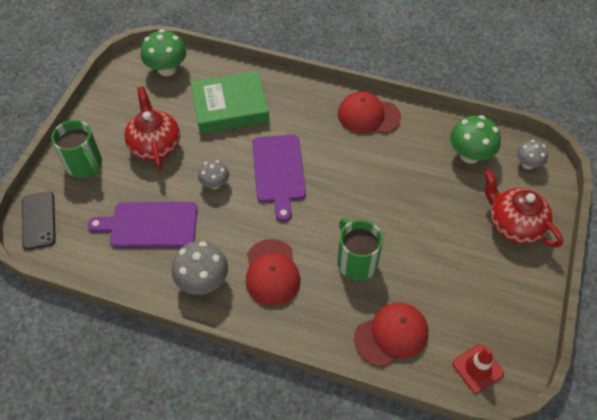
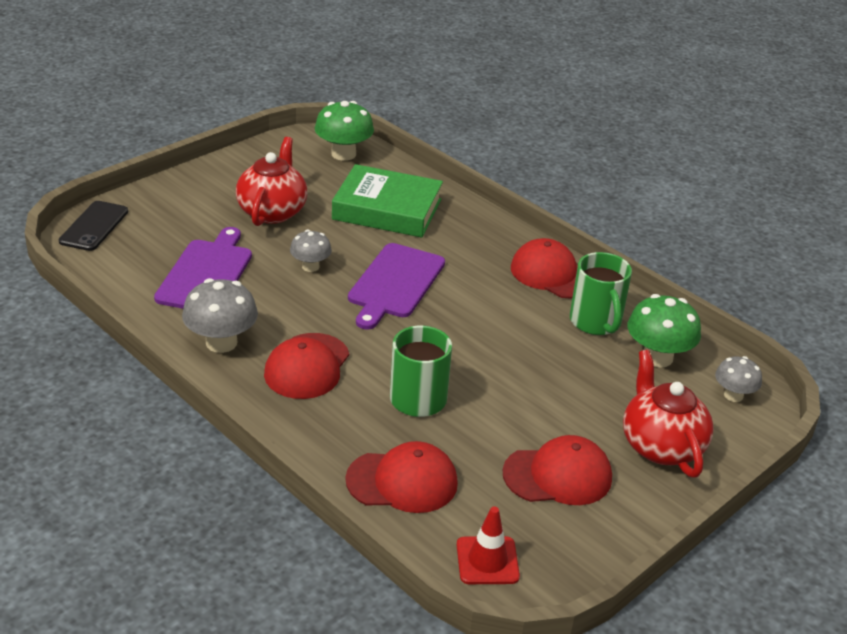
camera: 25 degrees right, 20 degrees down
green mug [52,120,102,178] -> green mug moved to [570,252,632,335]
purple cutting board [88,202,197,247] -> purple cutting board turned 75 degrees clockwise [154,227,252,309]
none -> red cap [503,435,612,505]

